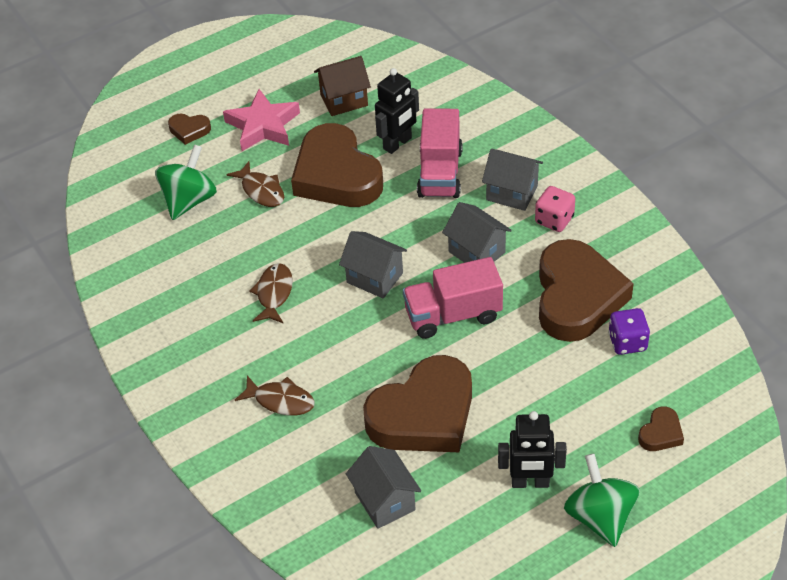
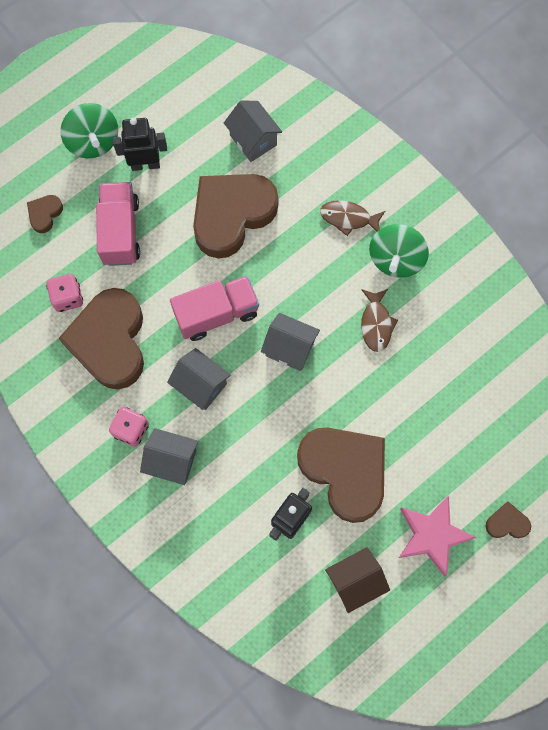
camera: 170 degrees right, 25 degrees up
green spinning top [155,144,217,220] -> green spinning top moved to [369,224,429,278]
brown fish [226,161,284,207] -> none
pink truck [417,108,463,198] -> pink truck moved to [96,182,140,266]
purple dice [608,308,650,355] -> pink dice [46,274,83,312]

